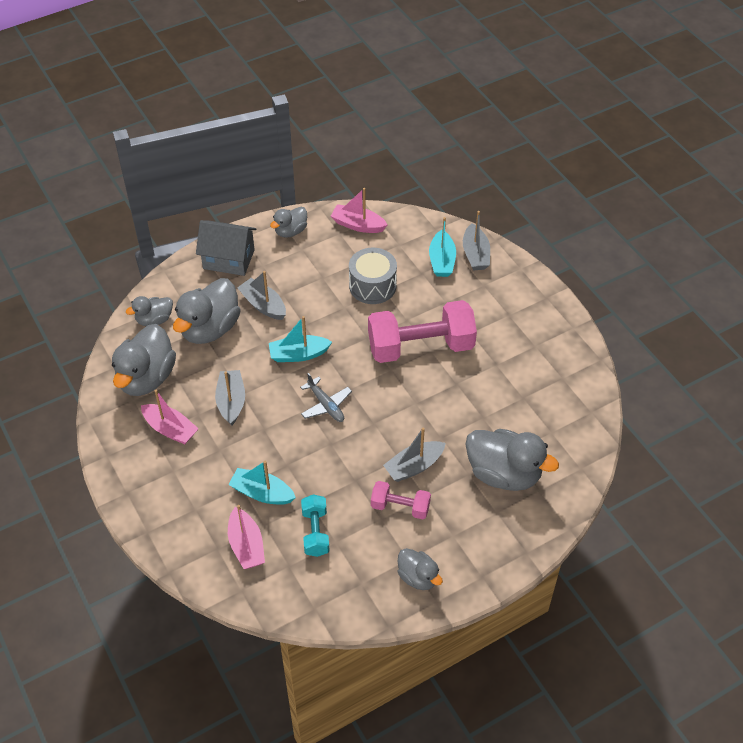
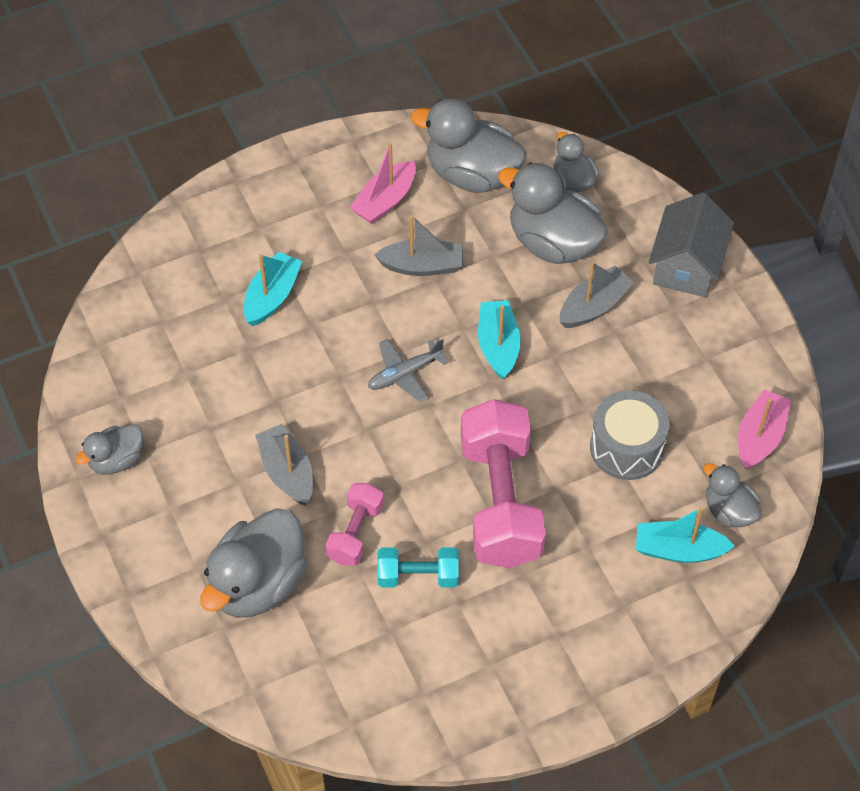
camera: 95 degrees right, 5 degrees up
pink boat [228,505,265,569] -> none
grey duck [270,207,307,238] -> grey duck moved to [704,463,761,527]
turquoise dumbbell [301,494,330,557] -> turquoise dumbbell moved to [377,547,459,588]
pink dumbbell [371,481,431,519] -> pink dumbbell moved to [326,483,384,566]
grey boat [463,211,490,270] -> none

